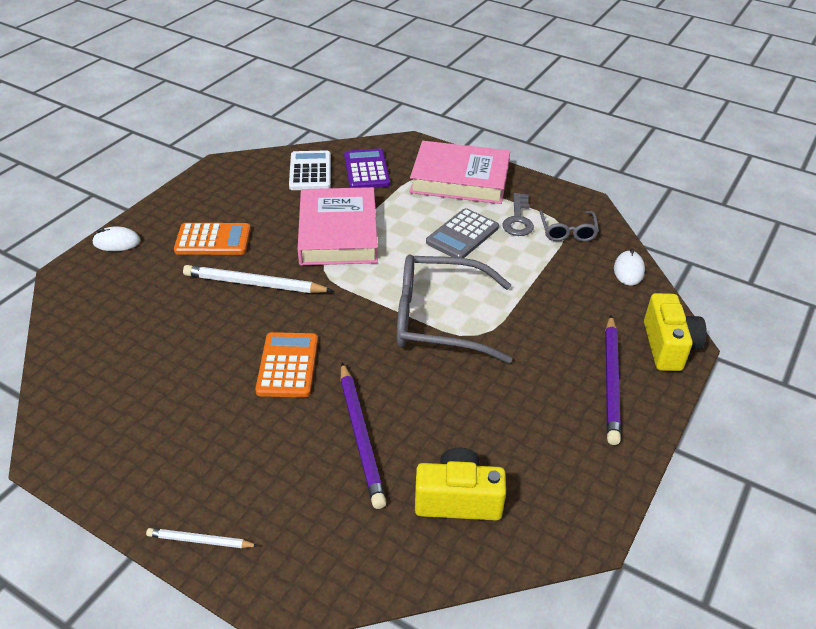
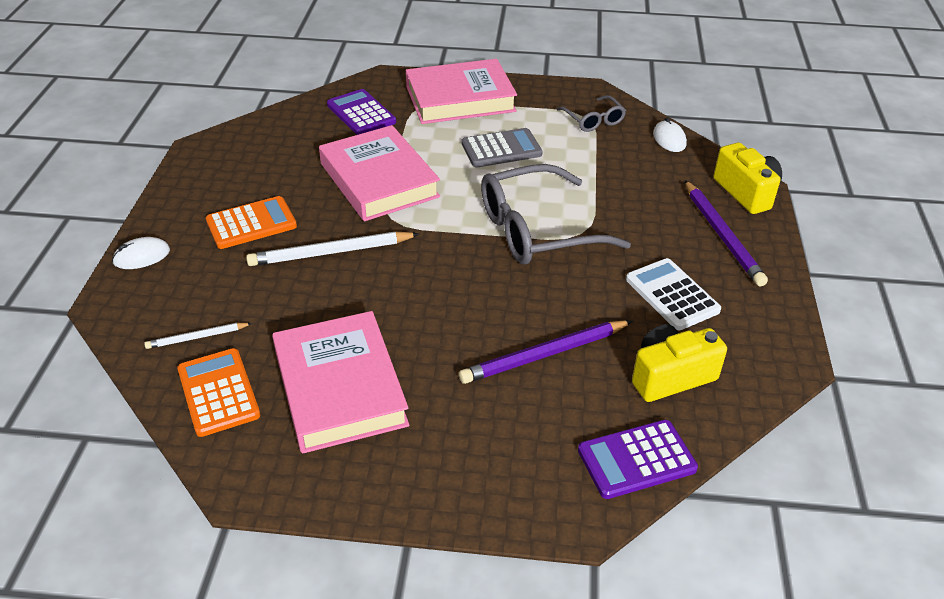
camera: 25 degrees left, 0 degrees up
white pencil [146,528,259,548] -> white pencil moved to [144,323,252,349]
orange calculator [255,332,318,397] -> orange calculator moved to [177,348,260,437]
white calculator [289,150,331,190] -> white calculator moved to [626,258,721,330]
purple pencil [341,362,386,509] -> purple pencil turned 105 degrees clockwise [459,320,632,384]
grey calculator [426,208,499,258] -> grey calculator turned 120 degrees counterclockwise [462,128,543,167]
grey key [503,193,534,236] -> none
none -> pink book [272,311,409,454]
none -> purple calculator [578,420,698,499]

